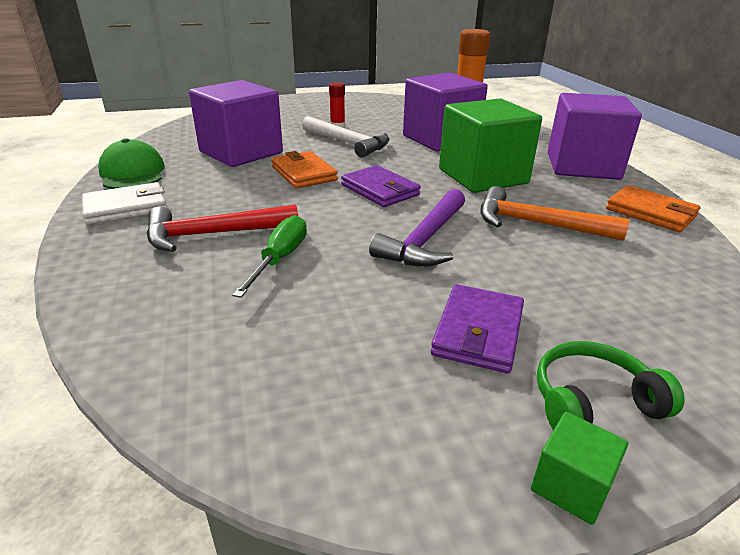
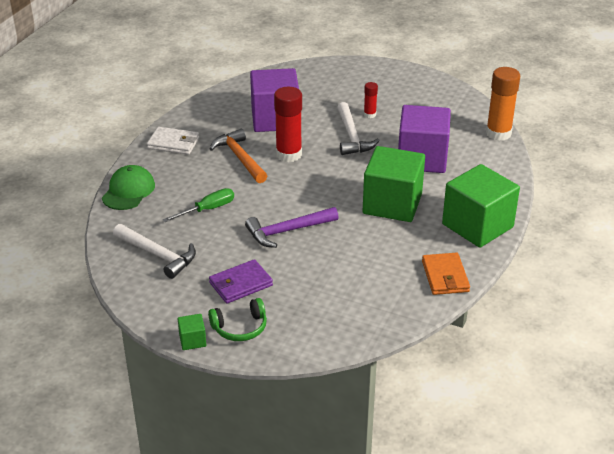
camera: 40 degrees right, 5 degrees up
green cap [98,138,165,189] -> green cap moved to [102,165,155,210]
red hammer [147,205,298,252] -> none
orange wallet [271,151,338,189] -> red glue stick [274,87,302,162]
purple wallet [341,165,421,207] -> none
orange hammer [480,186,629,241] -> orange hammer moved to [210,129,267,183]
green headphones [537,341,685,430] -> green headphones turned 135 degrees clockwise [208,298,267,341]
purple cube [548,93,642,180] -> green cube [442,164,520,248]
none -> white hammer [113,224,196,279]

